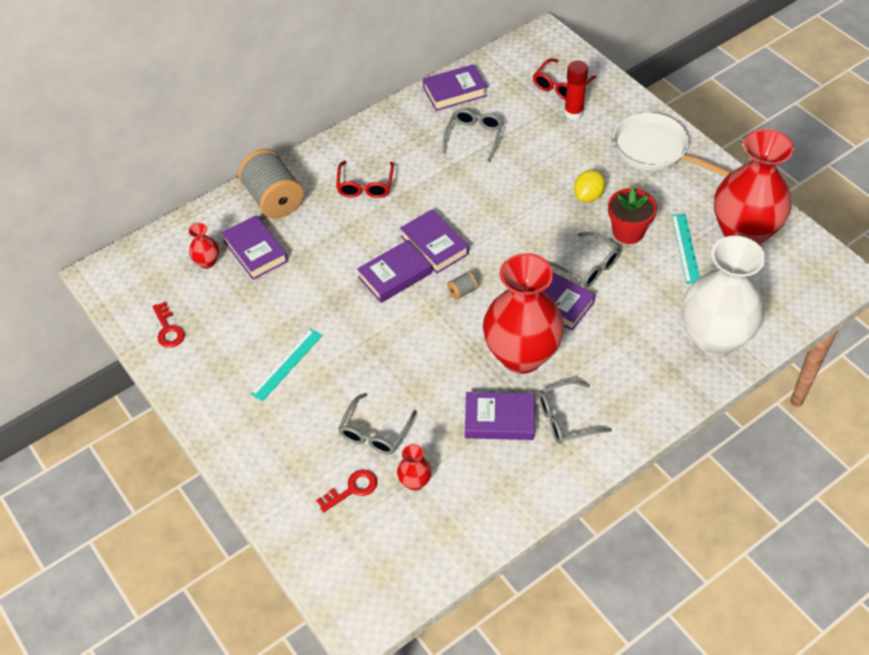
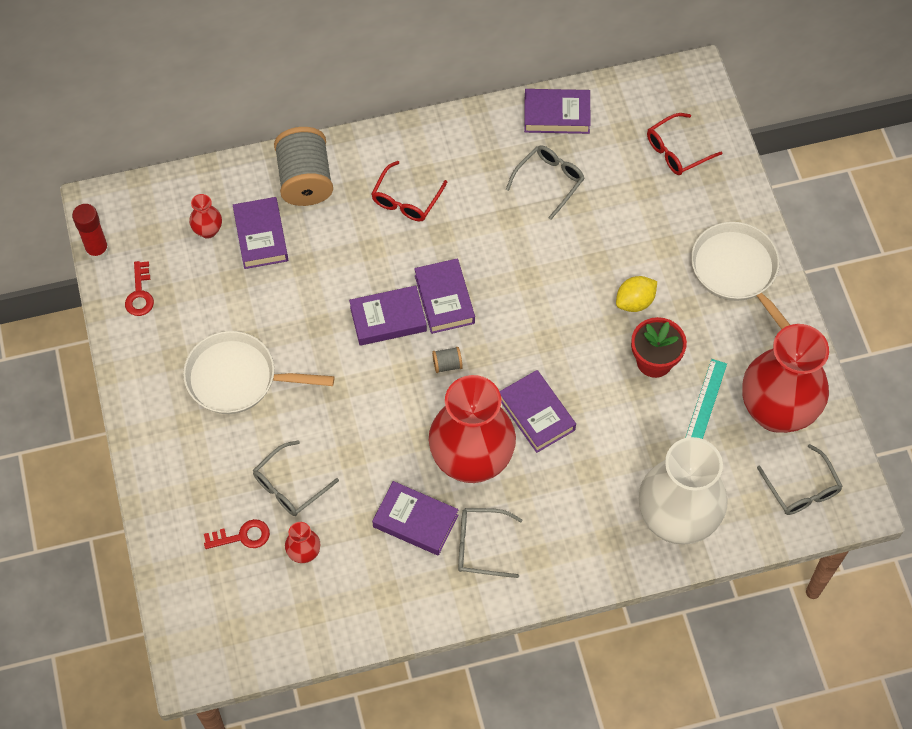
camera: 20 degrees right, 10 degrees up
turquoise ruler [251,329,323,401] -> white pan [183,331,334,414]
grey glasses [548,232,620,287] -> grey glasses moved to [757,444,843,515]
red glue stick [564,61,588,120] -> red glue stick moved to [72,204,109,260]

